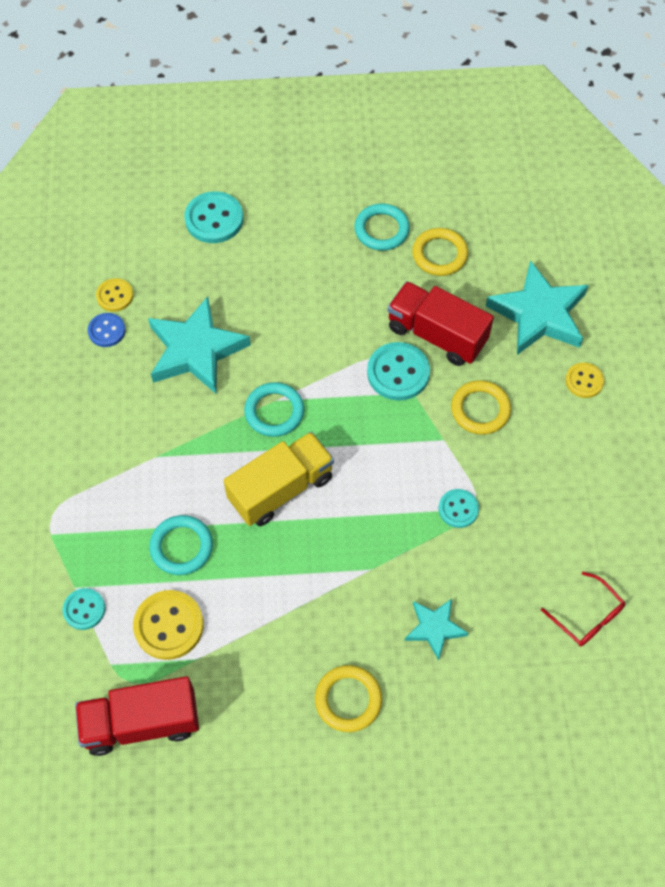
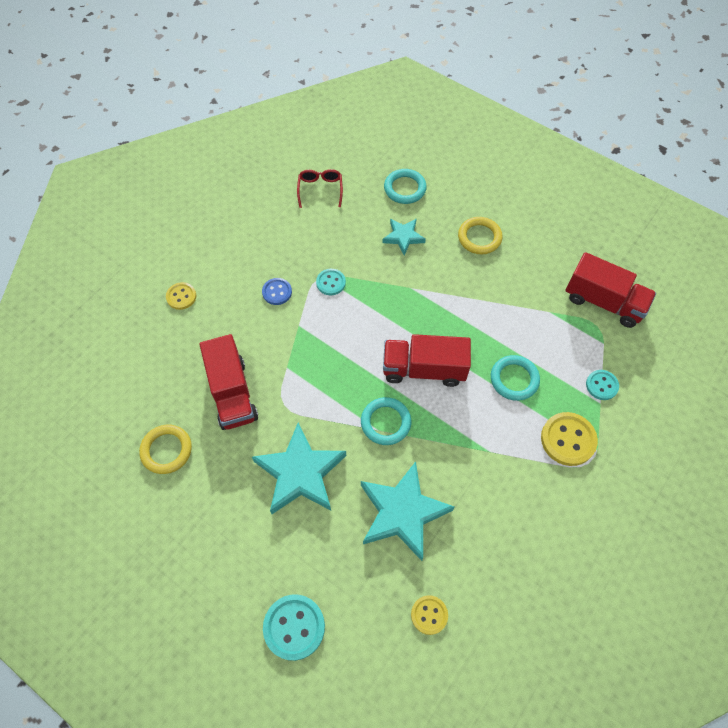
camera: 140 degrees left, 0 degrees up
blue button [88,313,126,347] -> blue button moved to [262,278,292,305]
yellow button [133,590,204,660] -> yellow button moved to [541,412,598,466]
yellow truck [224,432,334,526] -> red truck [383,334,471,387]
turquoise ring [354,203,410,251] -> turquoise ring moved to [384,169,427,204]
turquoise button [367,342,430,401] -> none
yellow ring [451,380,511,435] -> none
turquoise star [486,260,589,355] -> turquoise star moved to [252,423,346,514]

